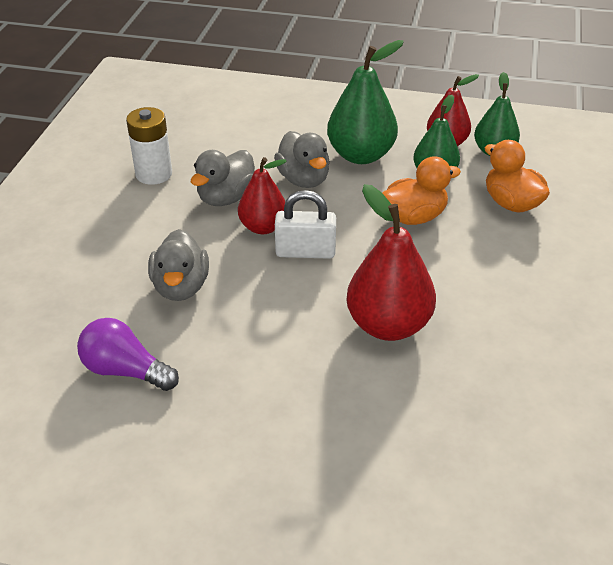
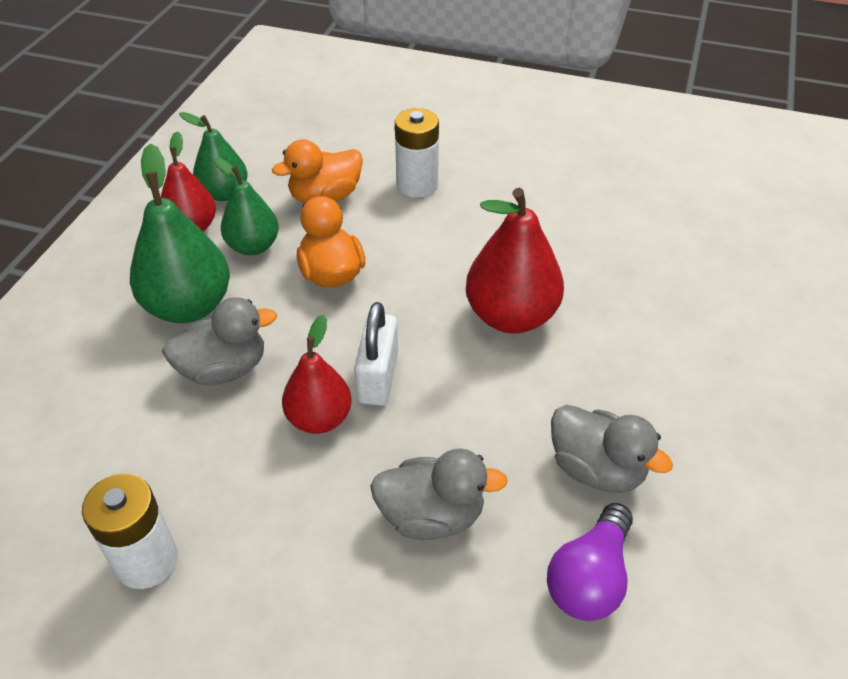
camera: 85 degrees left, 5 degrees up
grey duck [191,150,255,206] -> grey duck moved to [551,405,673,493]
none -> white battery [395,108,439,198]

